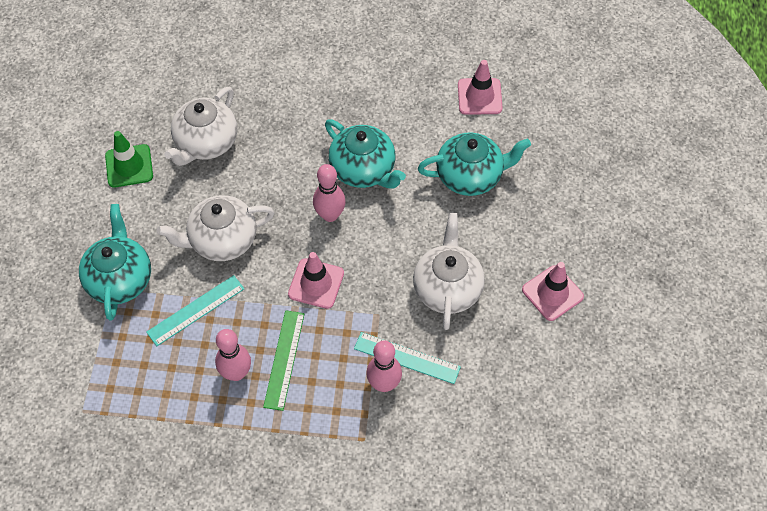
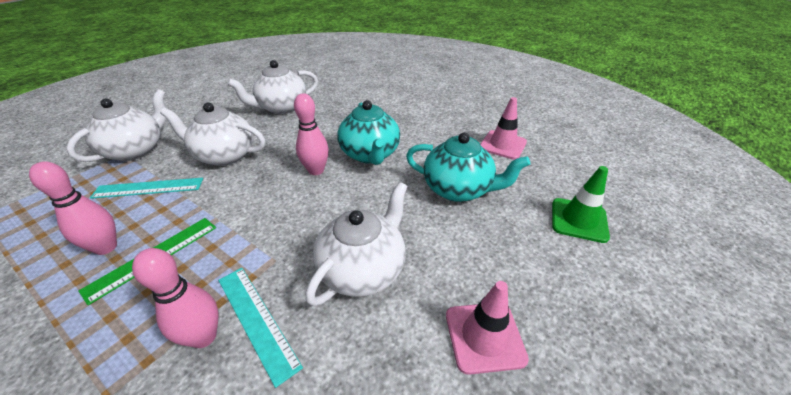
camera: 30 degrees right, 20 degrees down
turquoise teapot [79,204,151,320] -> white teapot [67,89,166,162]
green traffic cone [105,131,153,188] -> green traffic cone moved to [552,166,610,243]
pink traffic cone [288,252,344,309] -> none

